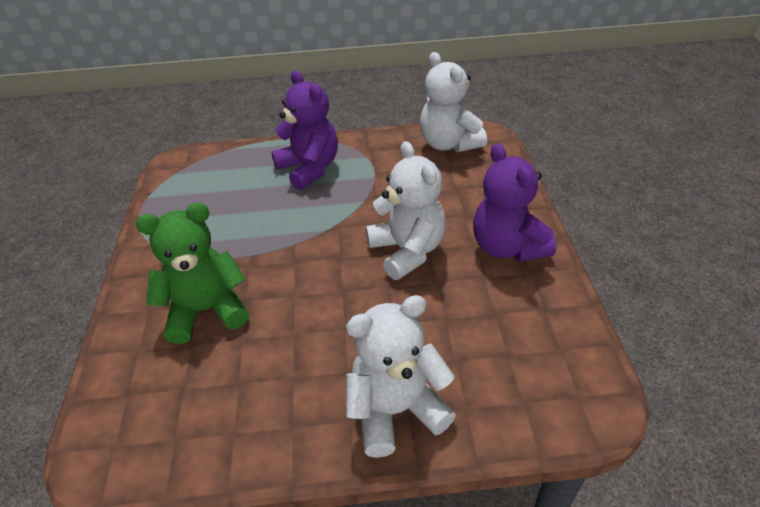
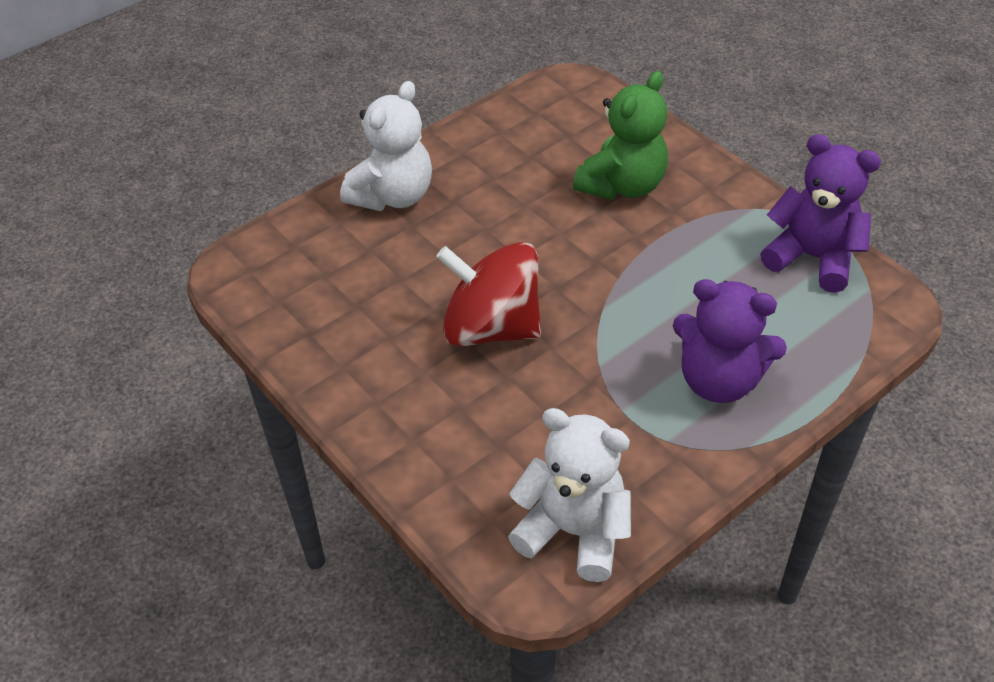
camera: 145 degrees right, 5 degrees up
white teddy bear [366,141,446,280] -> red spinning top [436,242,541,347]
purple teddy bear [473,143,556,262] -> purple teddy bear moved to [760,134,881,293]

